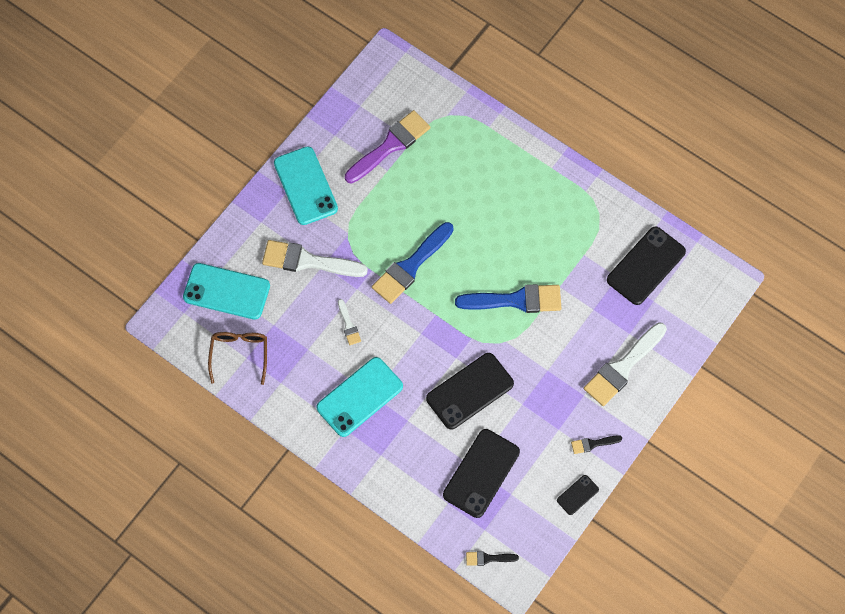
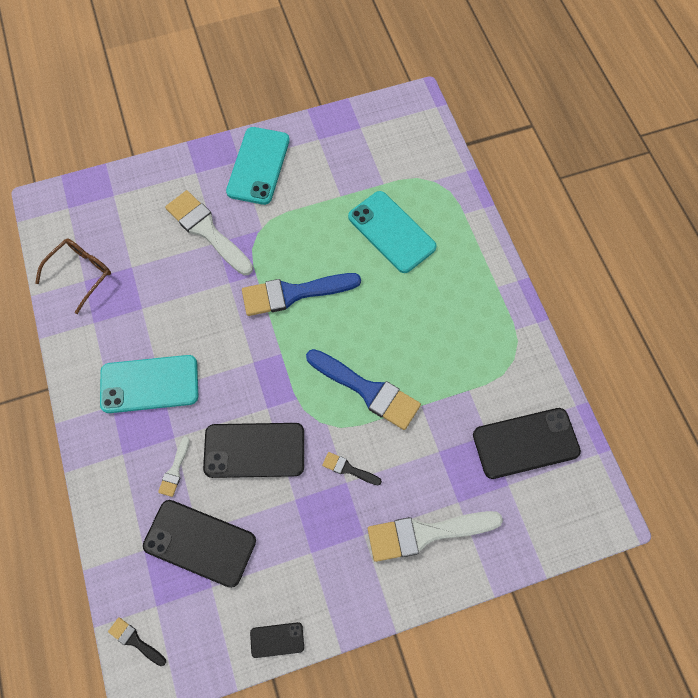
camera: 35 degrees right, 0 degrees up
turquoise phone [183,263,270,320] -> turquoise phone moved to [348,191,437,273]
white brush [338,299,361,345] -> white brush moved to [158,436,190,497]
purple brush [345,110,430,183] -> none
black phone [443,429,520,518] -> black phone turned 45 degrees clockwise [143,500,256,588]
black brush [571,435,622,454] -> black brush moved to [322,452,382,485]

